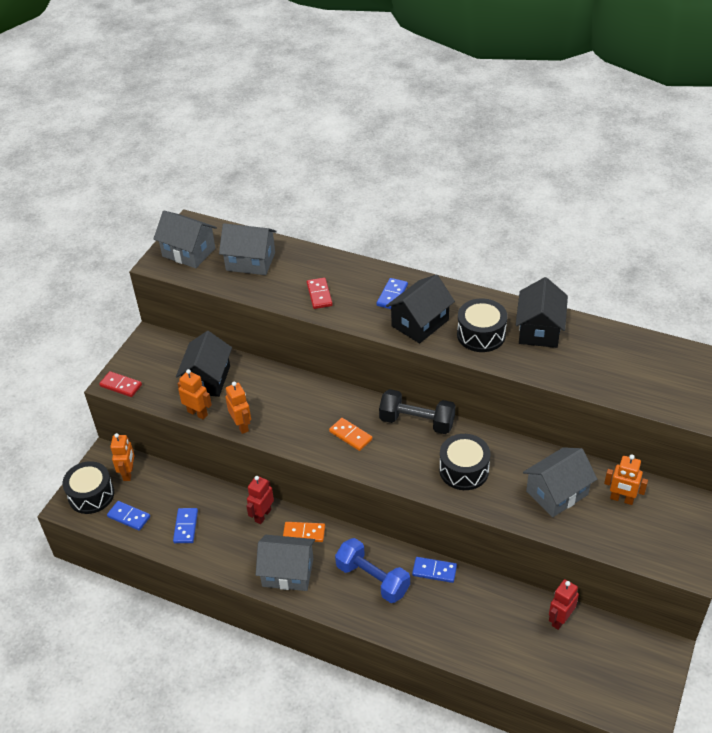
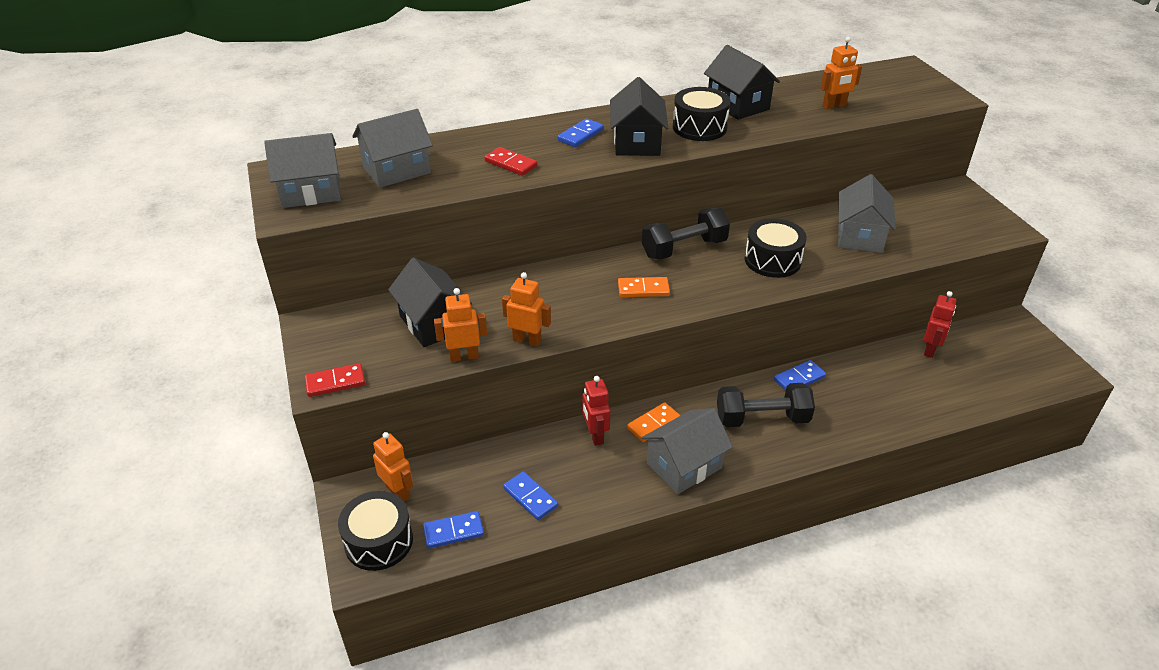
camera: 45 degrees left, 5 degrees down
blue dumbbell [335,538,410,603] -> black dumbbell [717,383,815,427]
blue domino [377,278,408,309] -> blue domino turned 60 degrees clockwise [557,118,604,147]
red robot [549,579,579,630] -> red robot turned 150 degrees counterclockwise [924,291,956,358]
orange robot [604,455,648,505] -> orange robot moved to [820,37,862,109]

